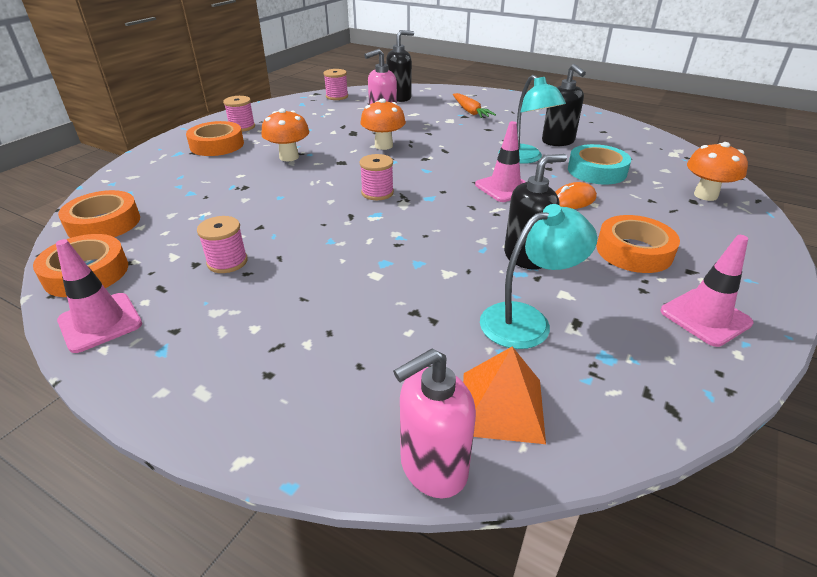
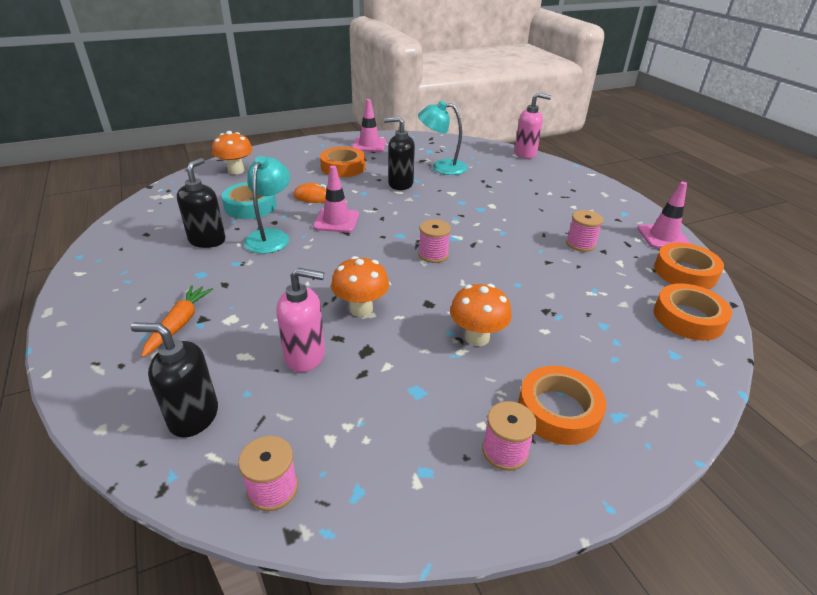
camera: 145 degrees left, 0 degrees up
orange pyramid [463,347,546,444] -> none

